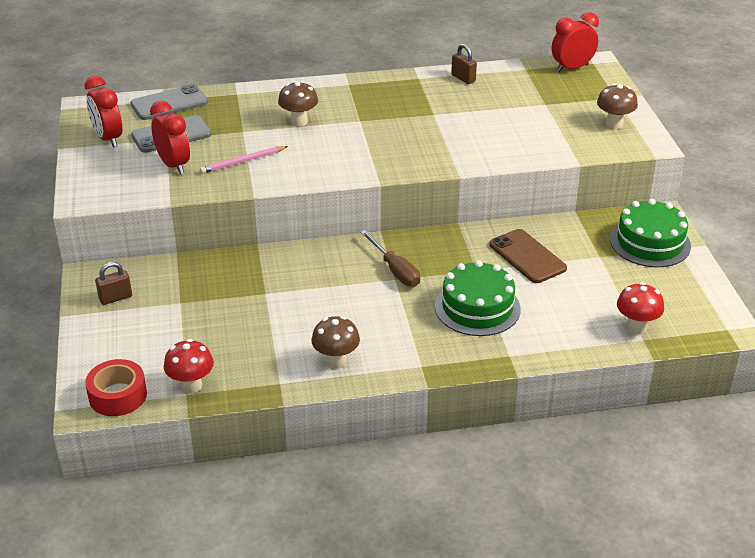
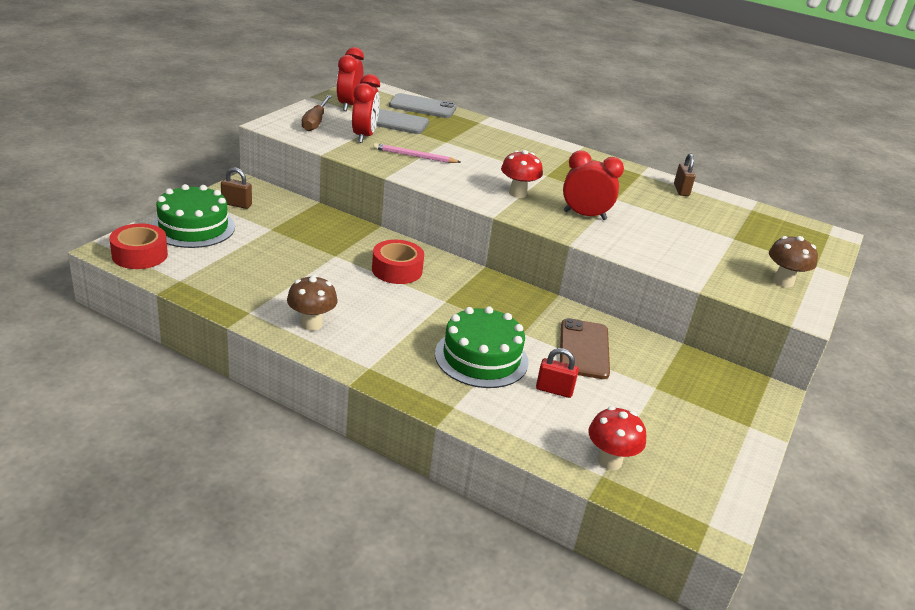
camera: 35 degrees right, 5 degrees down
red mushroom [164,339,214,393] -> red mushroom moved to [501,150,543,198]
brown mushroom [278,81,318,126] -> none
brown screwdriver [360,230,420,287] -> brown screwdriver moved to [302,95,332,131]
red clock [552,12,599,72] -> red clock moved to [563,150,624,220]
green cake [610,199,691,267] -> green cake moved to [152,184,235,248]
none -> red tape [372,240,424,284]
none -> red padlock [536,348,579,398]

